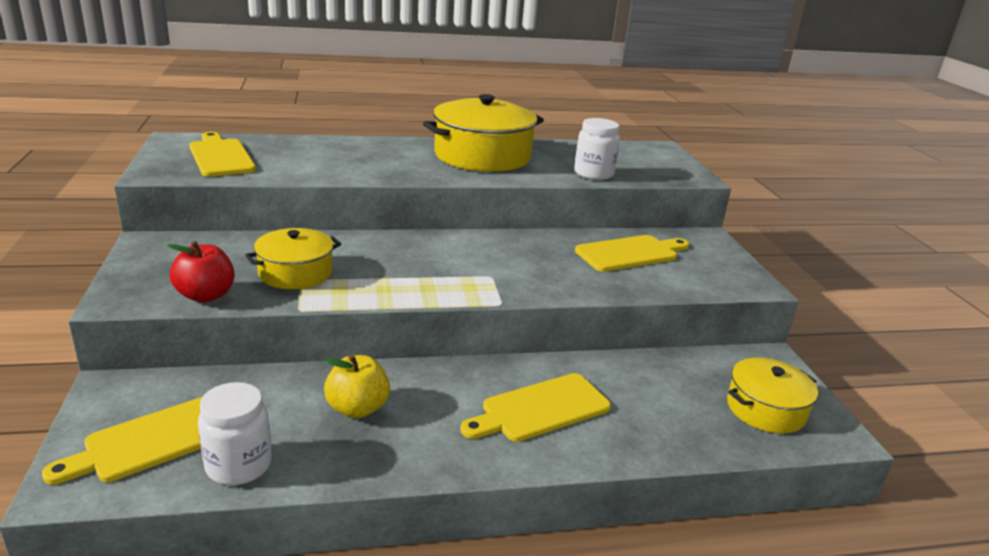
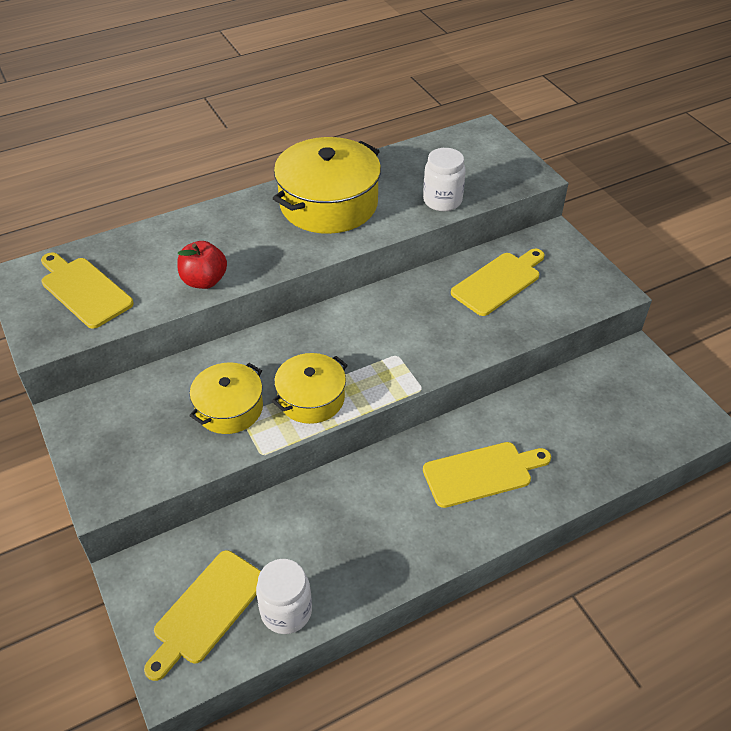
camera: 15 degrees left, 20 degrees up
red apple [167,241,234,302] -> red apple moved to [177,241,227,289]
yellow apple [324,355,390,418] -> none
yellow cutting board [460,373,611,442] -> yellow cutting board turned 150 degrees counterclockwise [423,442,551,508]
yellow pot [727,358,818,434] -> yellow pot moved to [272,353,348,424]

